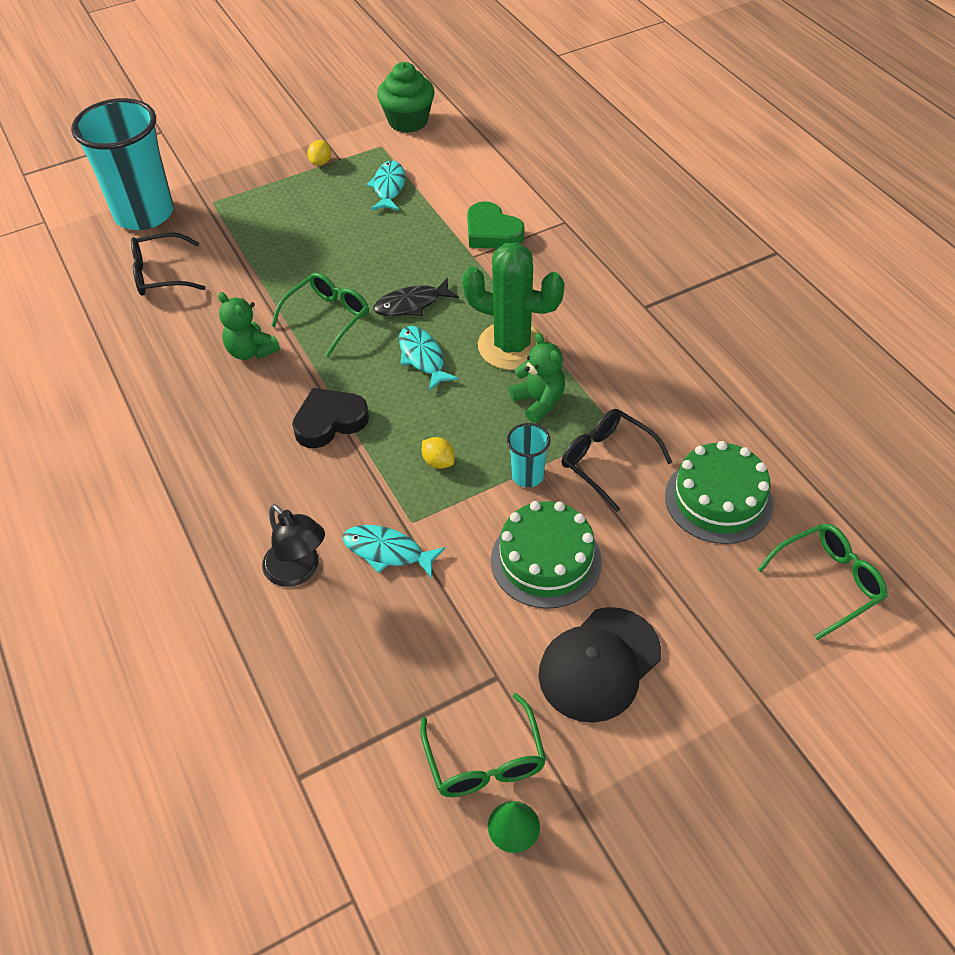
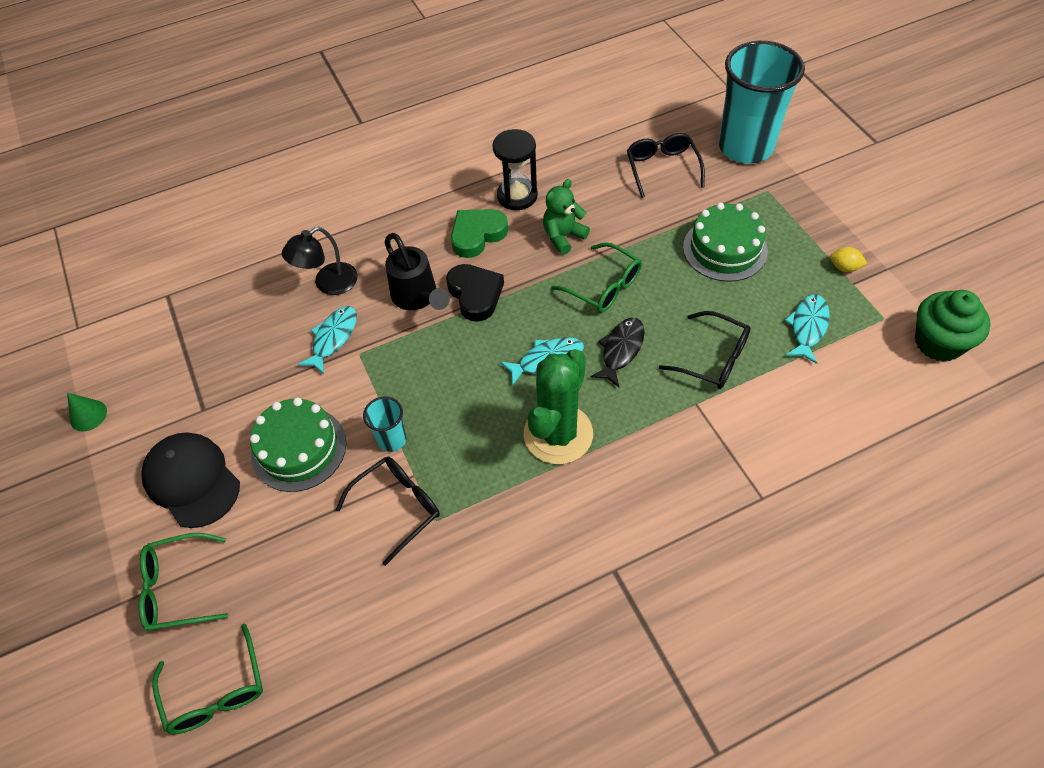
camera: 95 degrees right, 5 degrees up
turquoise fish [366,160,405,210] -> turquoise fish turned 75 degrees counterclockwise [785,294,830,364]
black fish [373,278,459,316] -> black fish turned 45 degrees clockwise [590,318,645,387]
green glasses [421,693,546,797] -> green glasses moved to [138,533,228,632]
yellow lemon [422,437,455,469] -> none
green heart [467,201,525,249] -> green heart moved to [451,209,508,258]
green teddy bear [509,333,565,423] -> none
green cake [665,441,773,544] -> green cake moved to [683,203,768,282]
none -> black watering can [385,233,450,310]
none -> black hourglass [492,129,538,210]
none -> black glasses [659,311,751,389]

